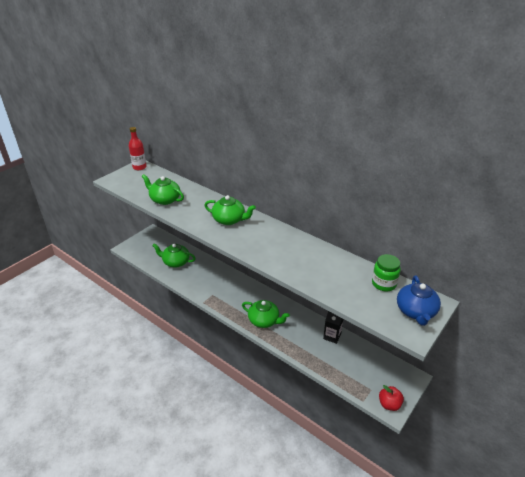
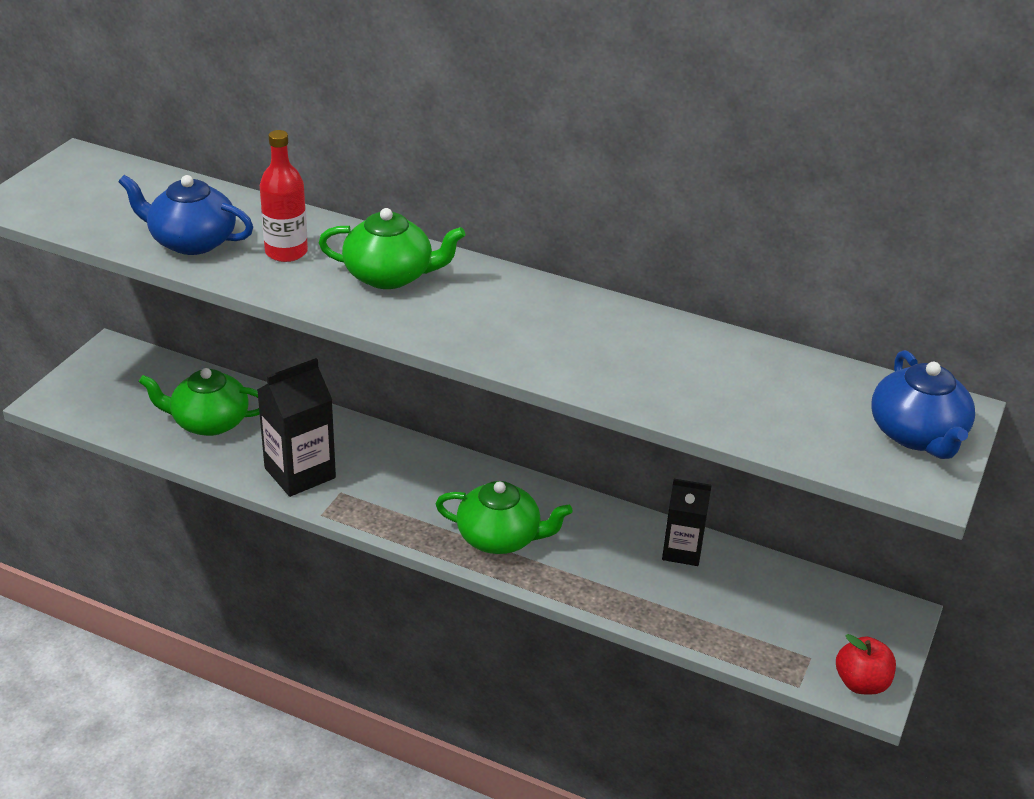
camera: 15 degrees left, 0 degrees up
red bottle [129,127,147,170] -> red bottle moved to [260,130,308,262]
green teapot [142,174,184,205] -> blue teapot [119,175,253,255]
green jar [372,254,401,291] -> none
none -> black carton [257,358,336,497]

